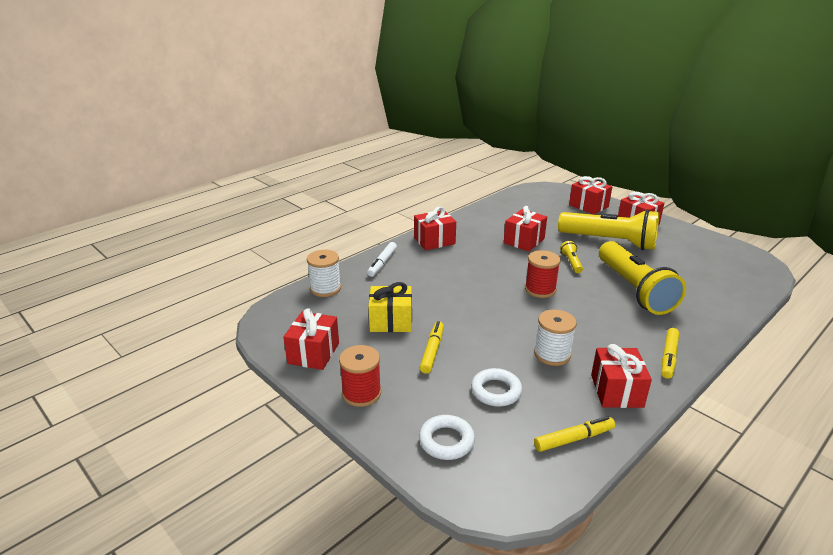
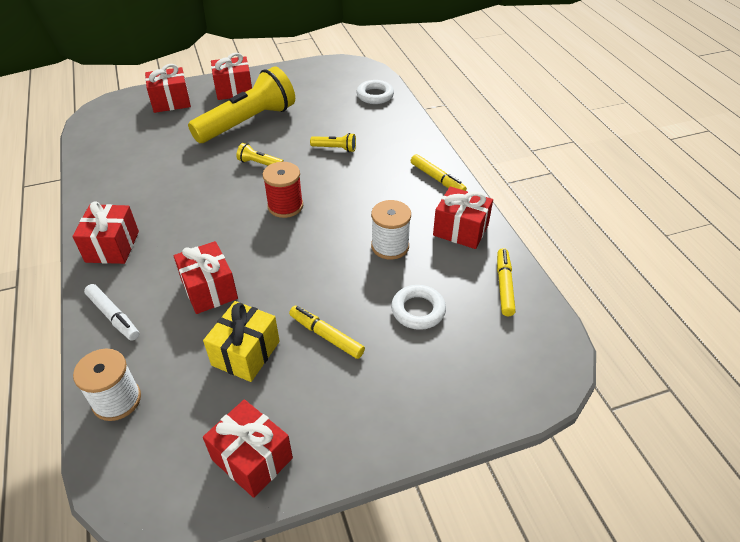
camera: 65 degrees left, 15 degrees up
red spool [339,345,381,407] -> none
white ring [419,415,475,460] -> white ring moved to [356,80,394,104]
red gift [504,206,547,252] -> red gift moved to [174,241,238,314]
yellow flashlight [599,241,686,315] -> yellow flashlight [310,133,356,152], size x0.40

